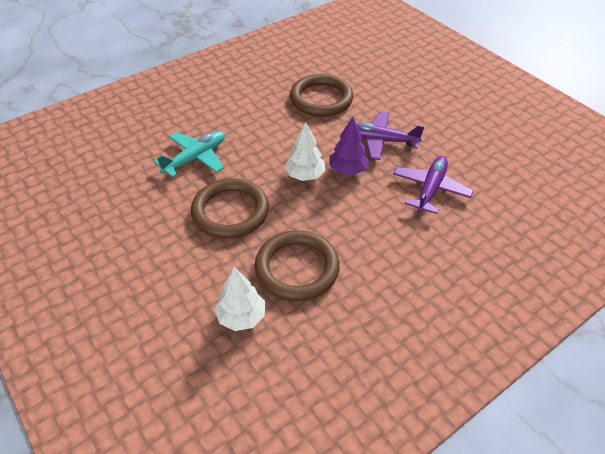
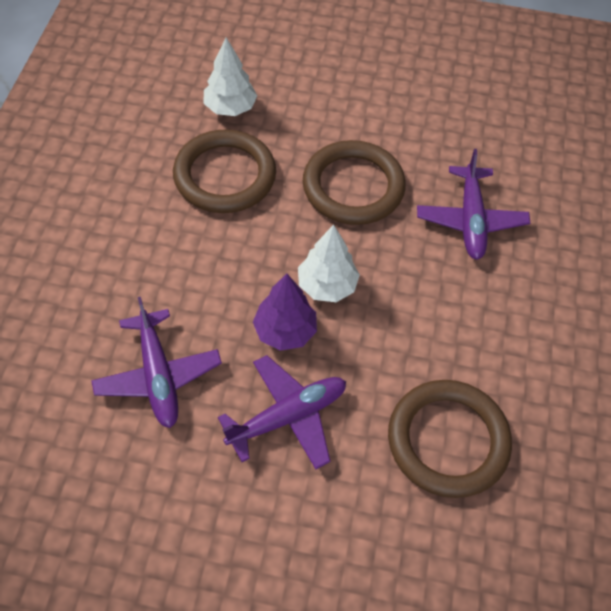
camera: 135 degrees right, 10 degrees up
turquoise plane [154,131,225,177] -> purple plane [417,149,530,260]

